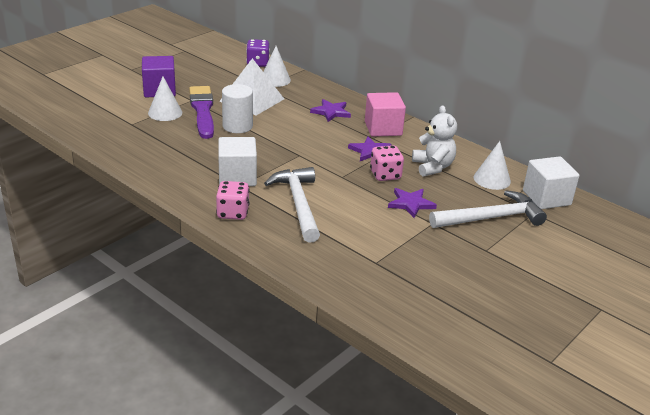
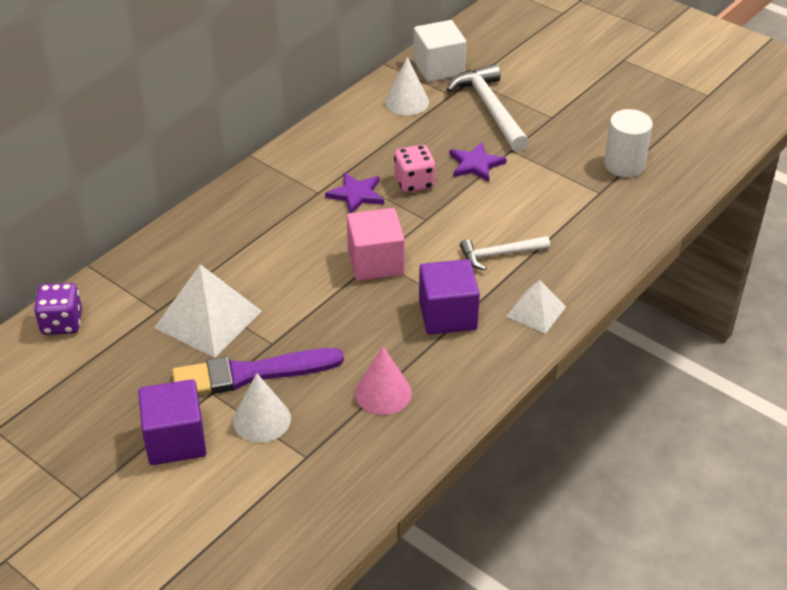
camera: 90 degrees left, 10 degrees up
pink dice [216,181,250,220] -> white pyramid [506,280,566,334]
white cube [218,137,257,186] -> purple cube [419,259,480,335]
white cylinder [222,84,253,133] -> white cylinder moved to [604,109,653,177]
white cone [263,46,291,87] -> none
white hammer [264,167,320,243] -> white hammer [460,236,550,270], size x0.60
purple star [310,99,351,122] -> none
pink cube [365,92,406,137] -> pink cube moved to [347,208,405,281]
white teddy bear [412,105,457,177] -> none
none -> pink cone [355,347,412,415]

